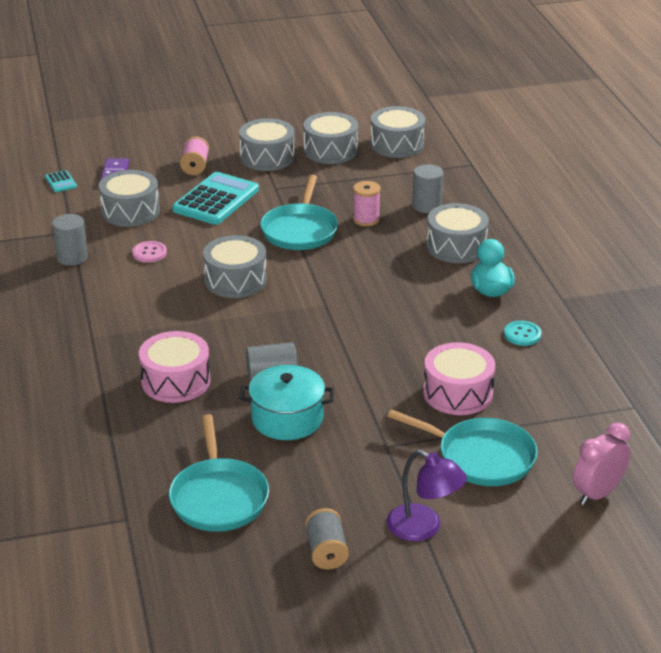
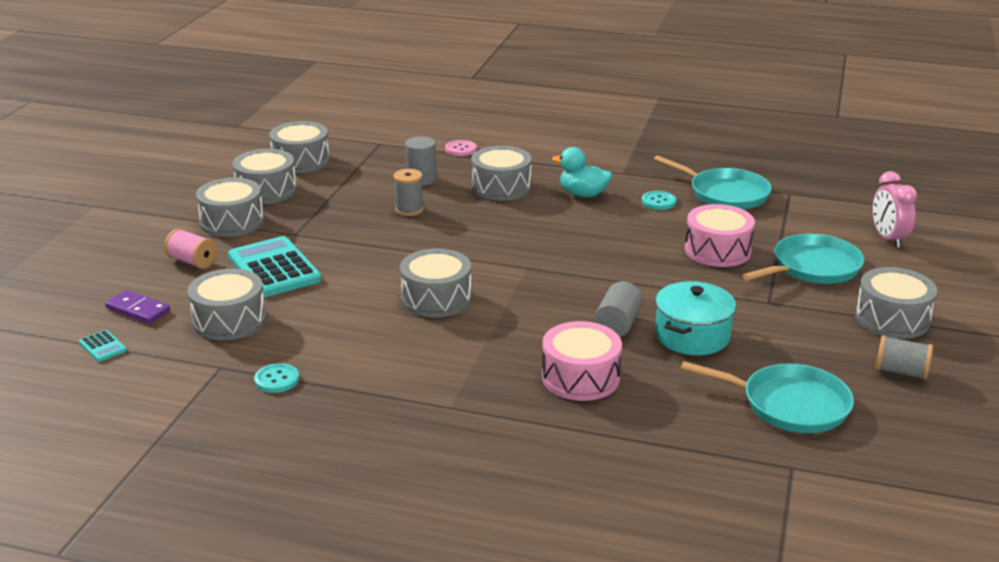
camera: 60 degrees left, 5 degrees down
turquoise calculator [45,170,77,192] -> turquoise calculator turned 45 degrees clockwise [79,330,127,362]
grey cylinder [52,214,88,266] -> turquoise button [254,363,299,393]
pink button [132,241,167,263] -> pink button moved to [445,140,477,156]
turquoise pan [260,175,338,250] -> turquoise pan moved to [654,155,772,209]
pink spool [353,181,381,226] -> grey spool [393,169,424,216]
purple lamp [386,450,467,541] -> grey drum [855,267,937,339]

